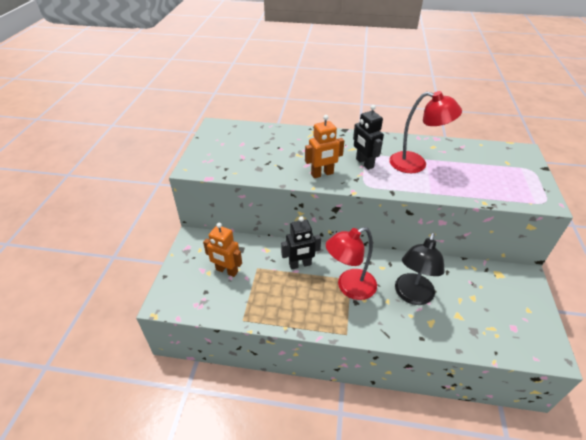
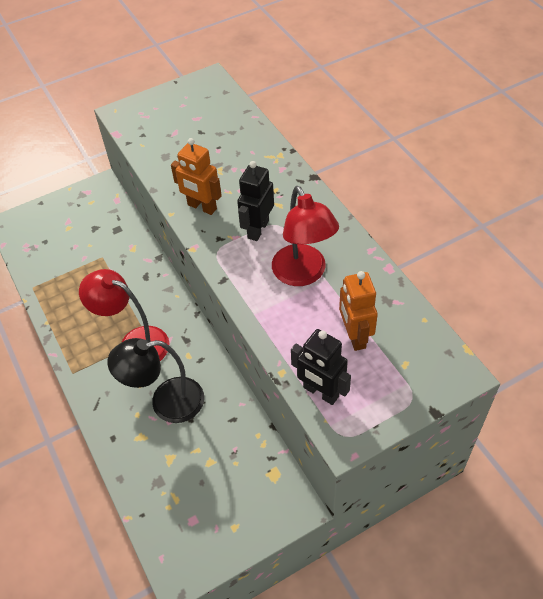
camera: 55 degrees right, 10 degrees up
orange robot [203,223,242,277] -> orange robot moved to [339,271,378,351]
black robot [281,216,321,270] -> black robot moved to [291,329,351,405]

